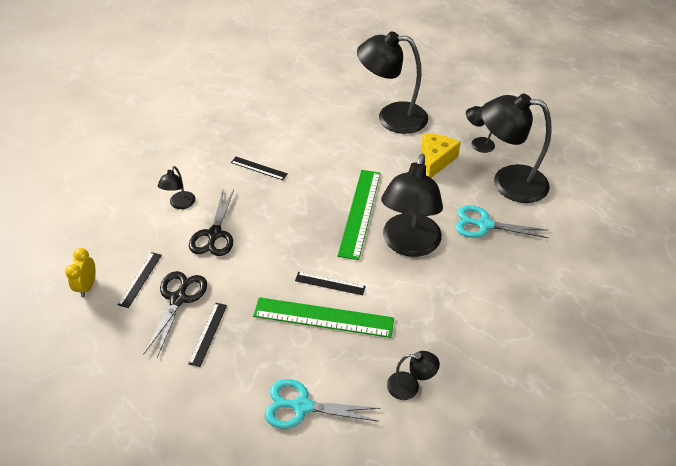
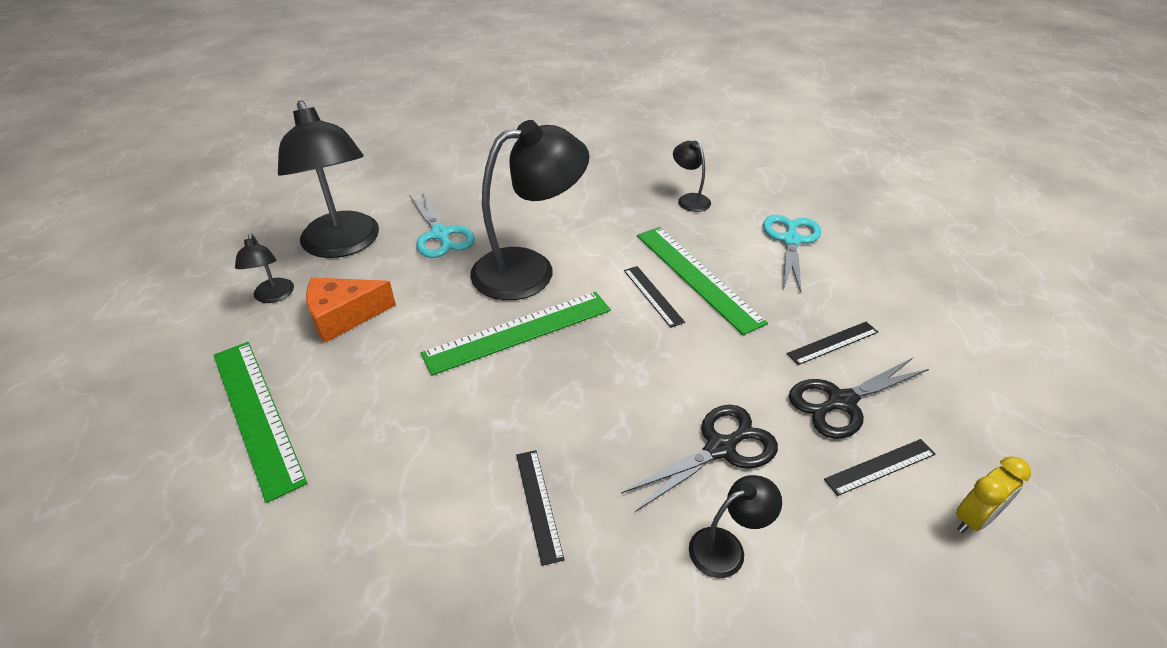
camera: 130 degrees left, 5 degrees down
turquoise scissors [265,379,380,429] -> turquoise scissors turned 135 degrees counterclockwise [763,215,821,292]
black lamp [357,31,428,134] -> green ruler [213,342,307,503]
yellow cheese [421,133,461,178] -> orange cheese [306,278,396,343]

